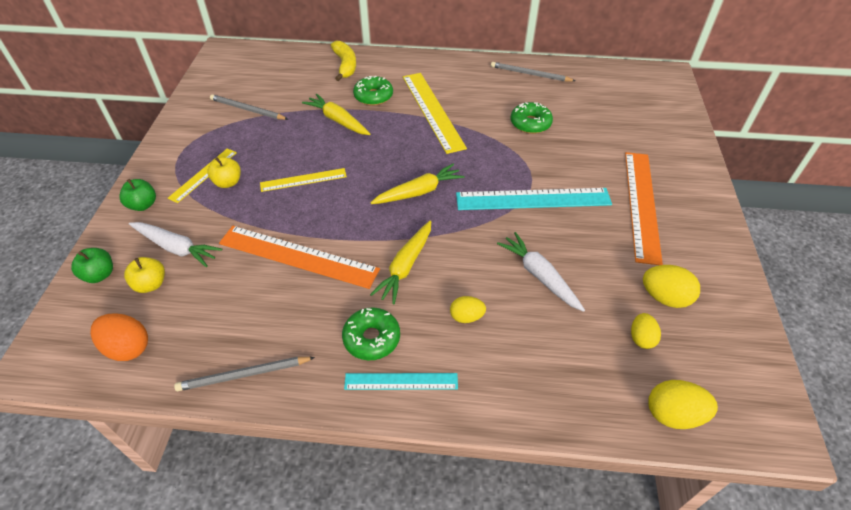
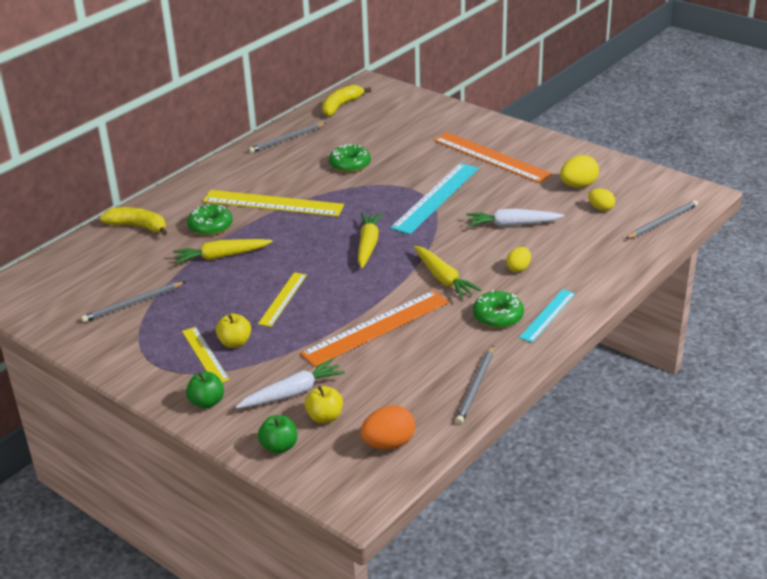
camera: 55 degrees left, 15 degrees down
yellow egg [648,380,718,429] -> grey pencil [625,200,698,239]
none -> yellow banana [322,85,371,116]

